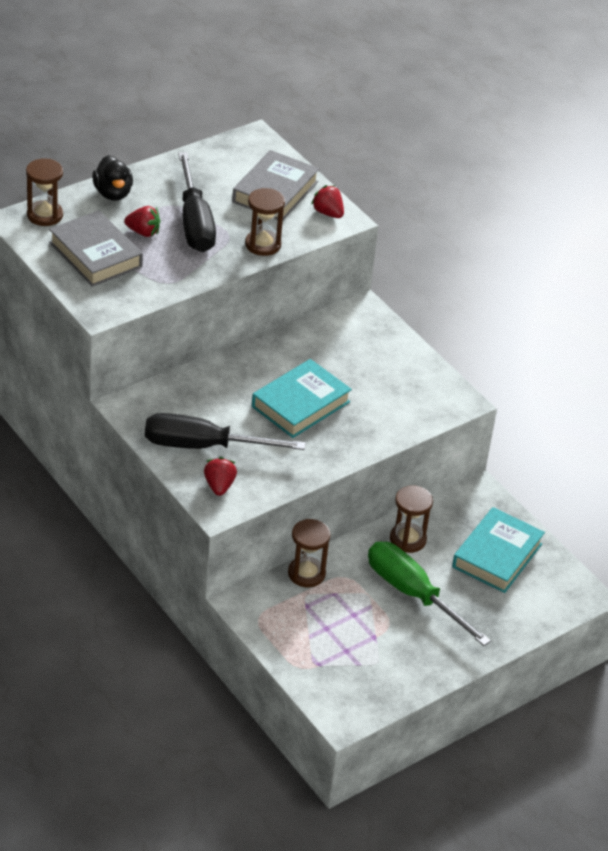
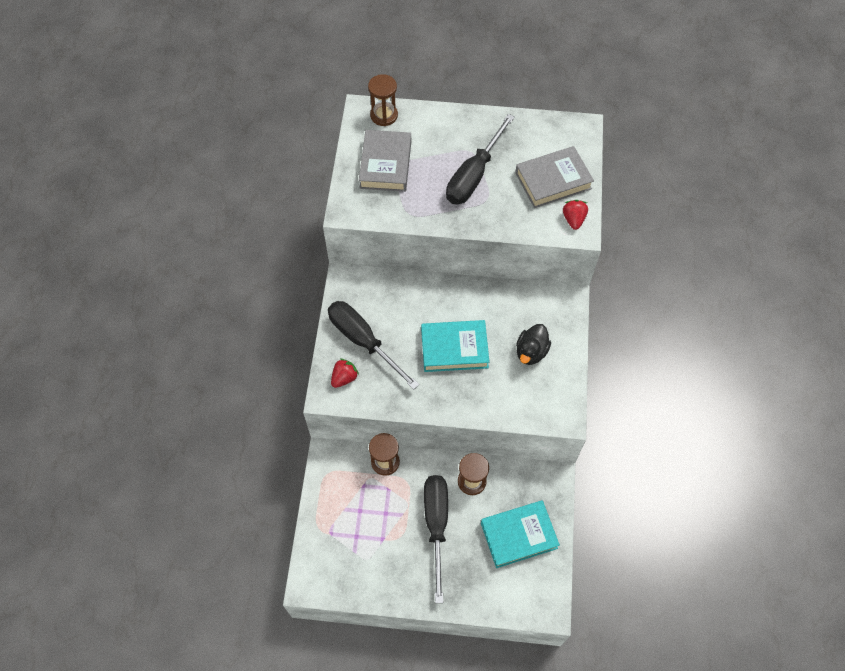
camera: 45 degrees right, 20 degrees up
black duck [92,155,133,201] -> black duck moved to [516,324,551,365]
red strawberry [124,206,161,237] -> none
brown hourglass [245,188,285,256] -> none
green screwdriver [368,542,491,646] -> black screwdriver [424,475,448,603]

